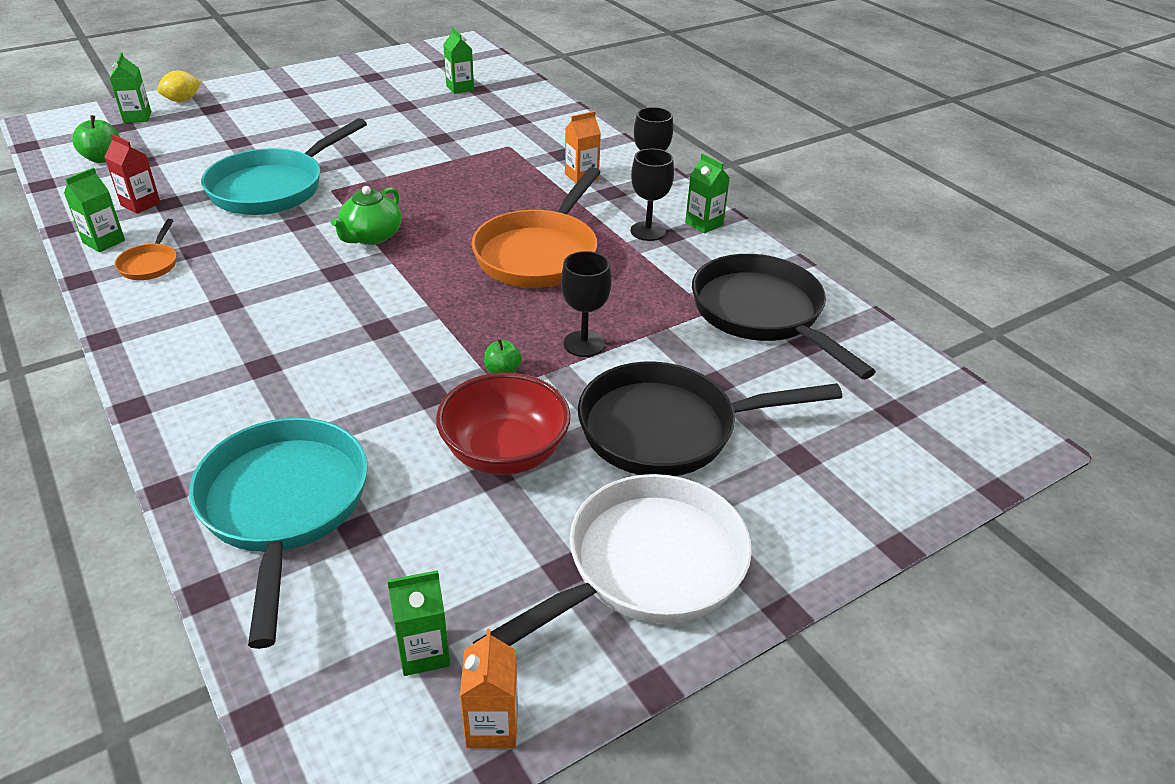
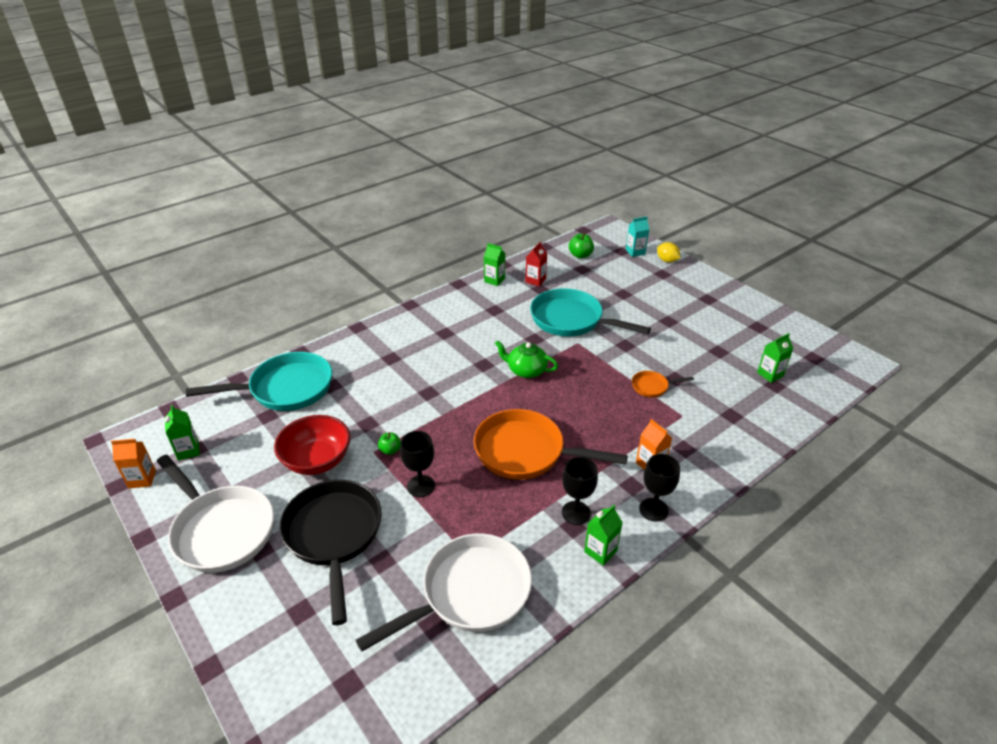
camera: 85 degrees right, 0 degrees up
green carton [110,52,151,123] -> turquoise carton [626,216,650,257]
orange pan [115,219,177,280] -> orange pan moved to [632,371,694,397]
black pan [692,254,876,379] -> white pan [356,534,532,651]

